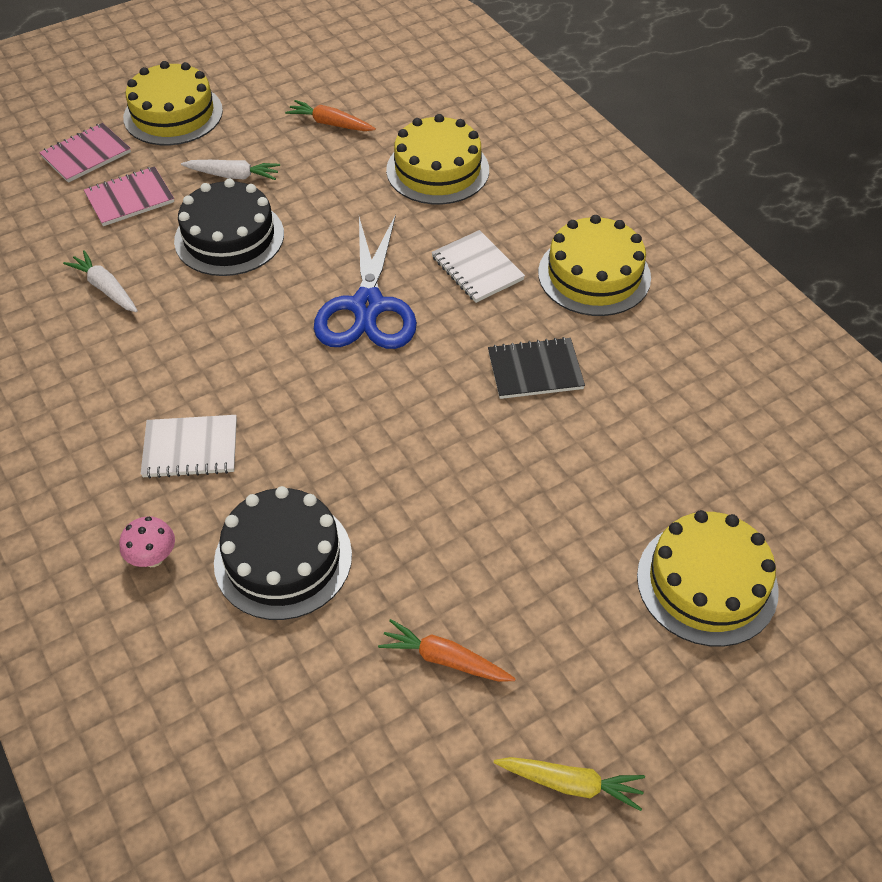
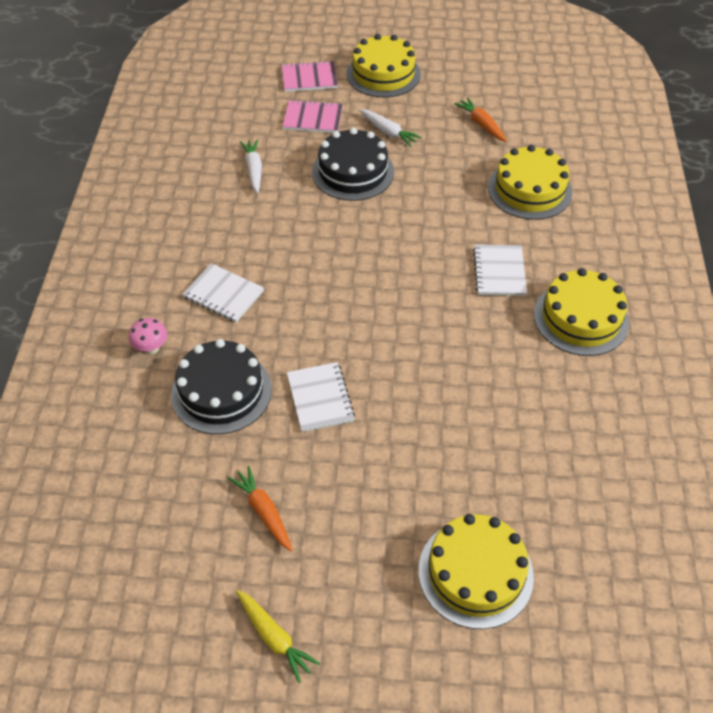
camera: 35 degrees right, 0 degrees up
blue scissors [314,214,417,349] -> none
black notebook [488,337,585,399] -> none
none -> white notebook [287,362,355,432]

